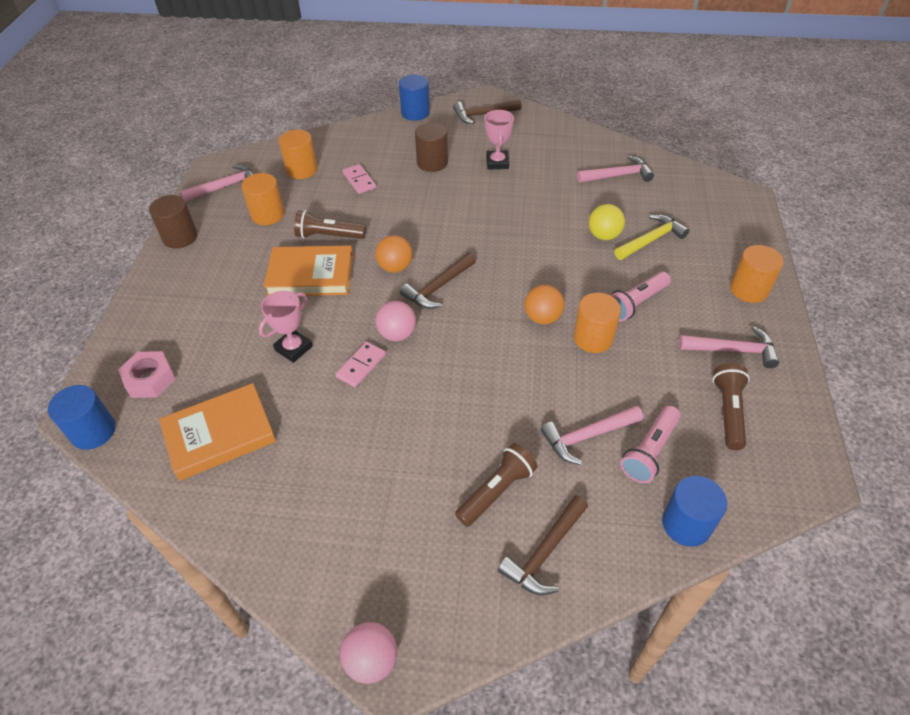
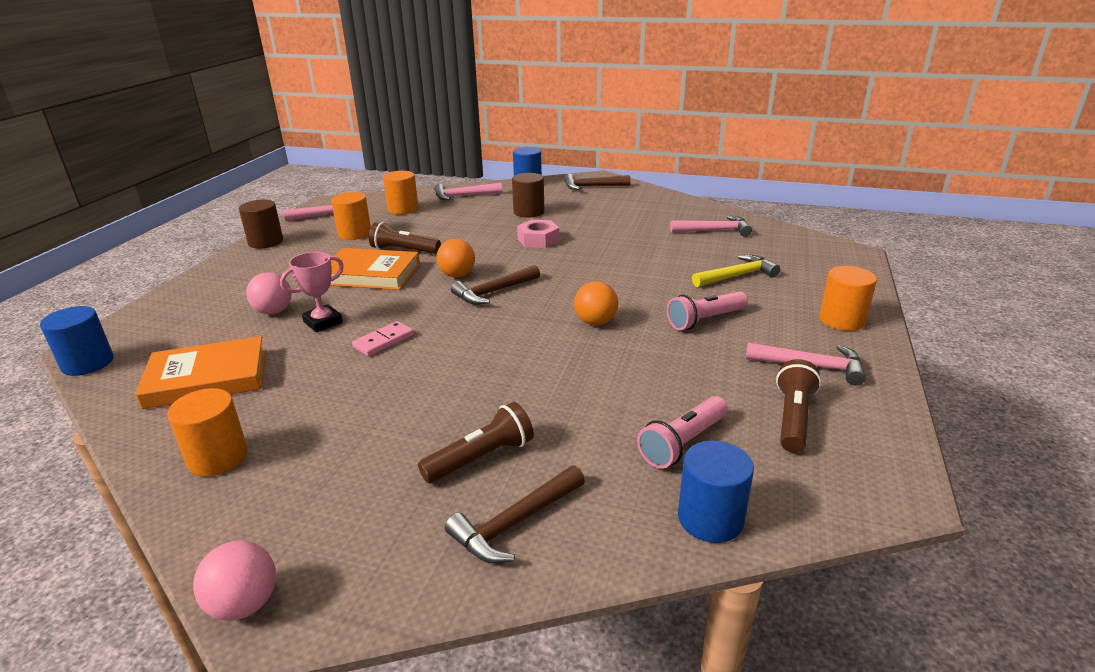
camera: 10 degrees right, 20 degrees down
pink nut [118,351,176,398] -> pink nut moved to [517,220,559,248]
pink domino [342,164,376,194] -> none
pink ball [376,301,416,341] -> pink ball moved to [246,272,292,314]
pink trophy [484,110,514,170] -> none
pink hammer [541,405,643,465] -> pink hammer moved to [434,183,502,200]
orange cylinder [574,293,621,353] -> orange cylinder moved to [167,388,248,477]
yellow ball [589,204,625,240] -> none

